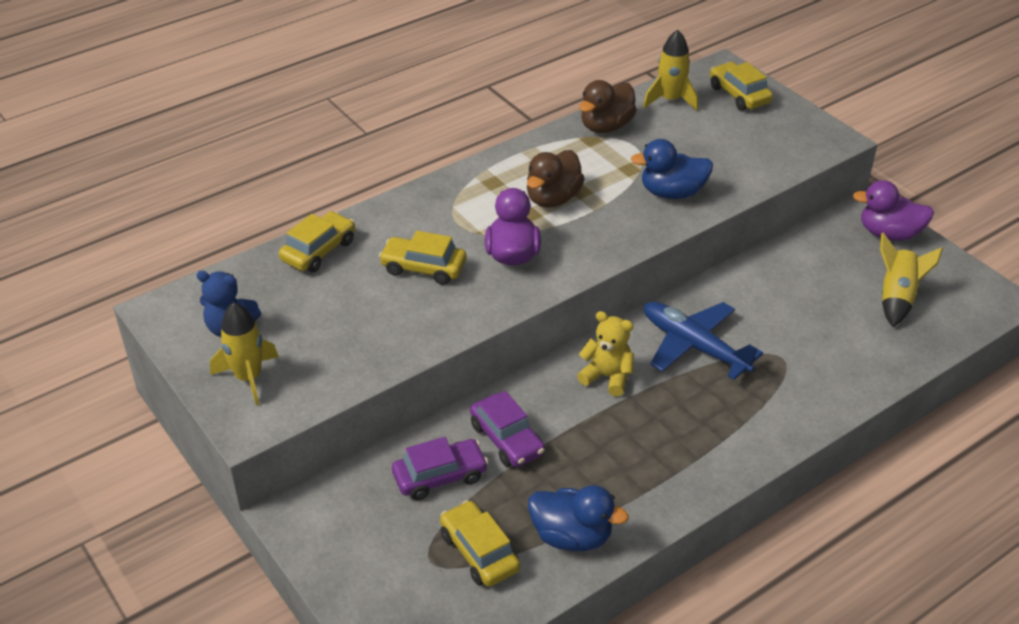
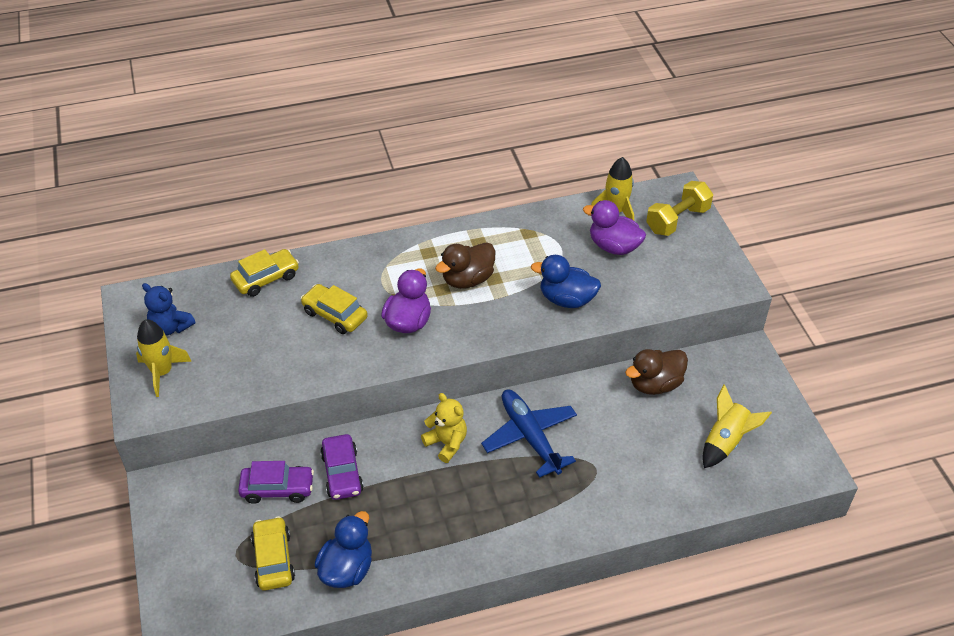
camera: 20 degrees right, 5 degrees up
blue duck [528,485,629,551] -> blue duck turned 105 degrees counterclockwise [315,511,372,588]
brown duck [579,80,637,133] -> brown duck moved to [625,349,688,395]
yellow car [710,62,773,111] -> yellow dumbbell [646,181,713,236]
purple duck [853,180,934,241] -> purple duck moved to [583,200,646,255]

